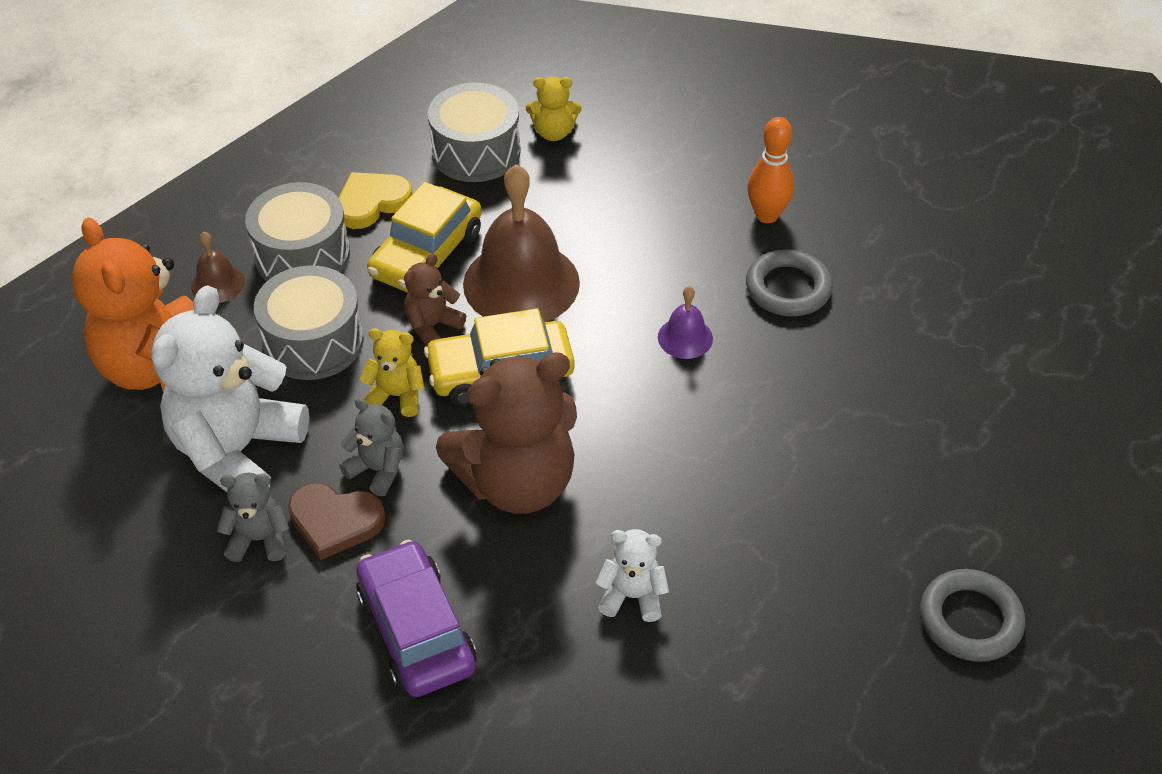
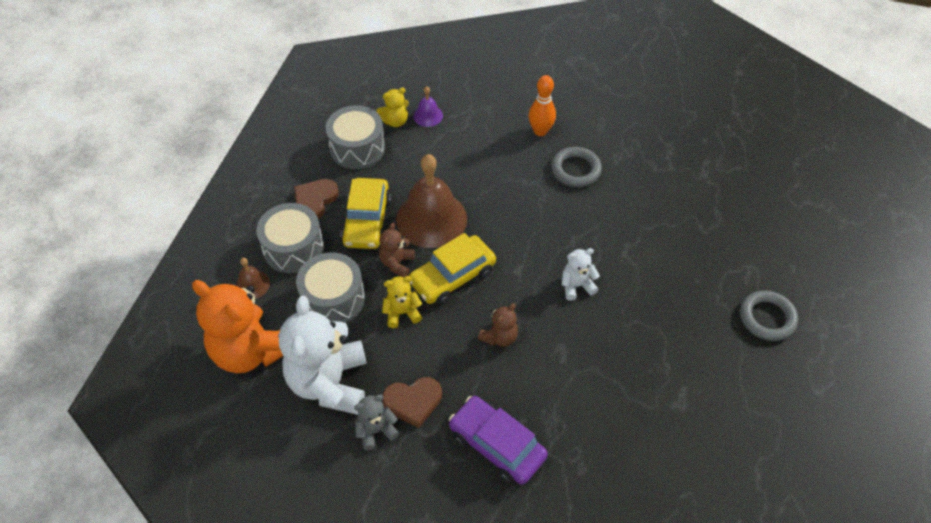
camera: 25 degrees left, 5 degrees up
yellow heart [339,172,413,229] -> brown heart [294,179,339,219]
grey teddy bear [339,398,404,497] -> none
brown teddy bear [436,352,577,514] -> brown teddy bear [478,303,518,347], size x0.47
white teddy bear [596,529,669,622] -> white teddy bear moved to [562,248,600,301]
purple bell [658,286,713,359] -> purple bell moved to [413,86,443,127]

